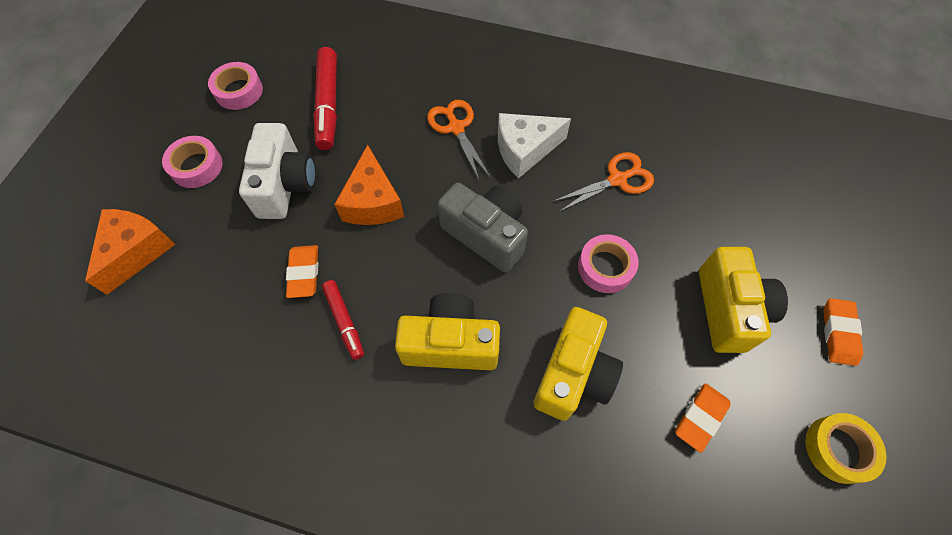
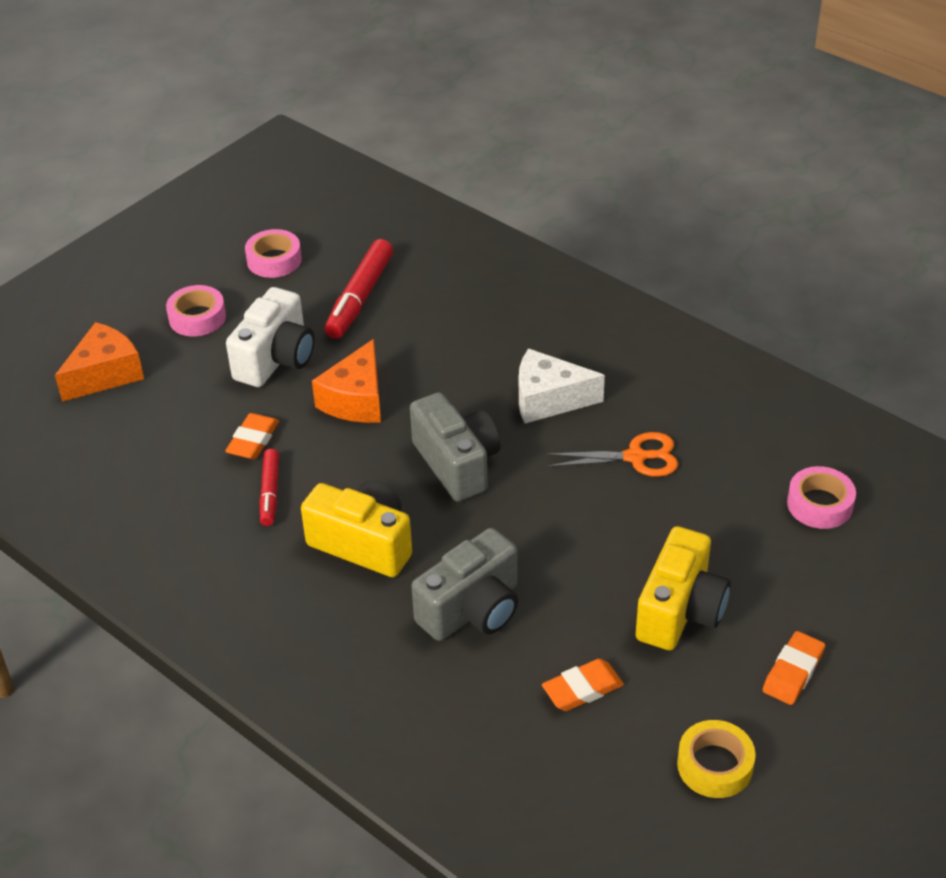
camera: 25 degrees right, 20 degrees down
orange scissors [427,100,491,180] -> none
yellow camera [533,307,623,421] -> grey camera [411,528,518,641]
pink tape [578,234,639,293] -> pink tape moved to [787,466,856,529]

